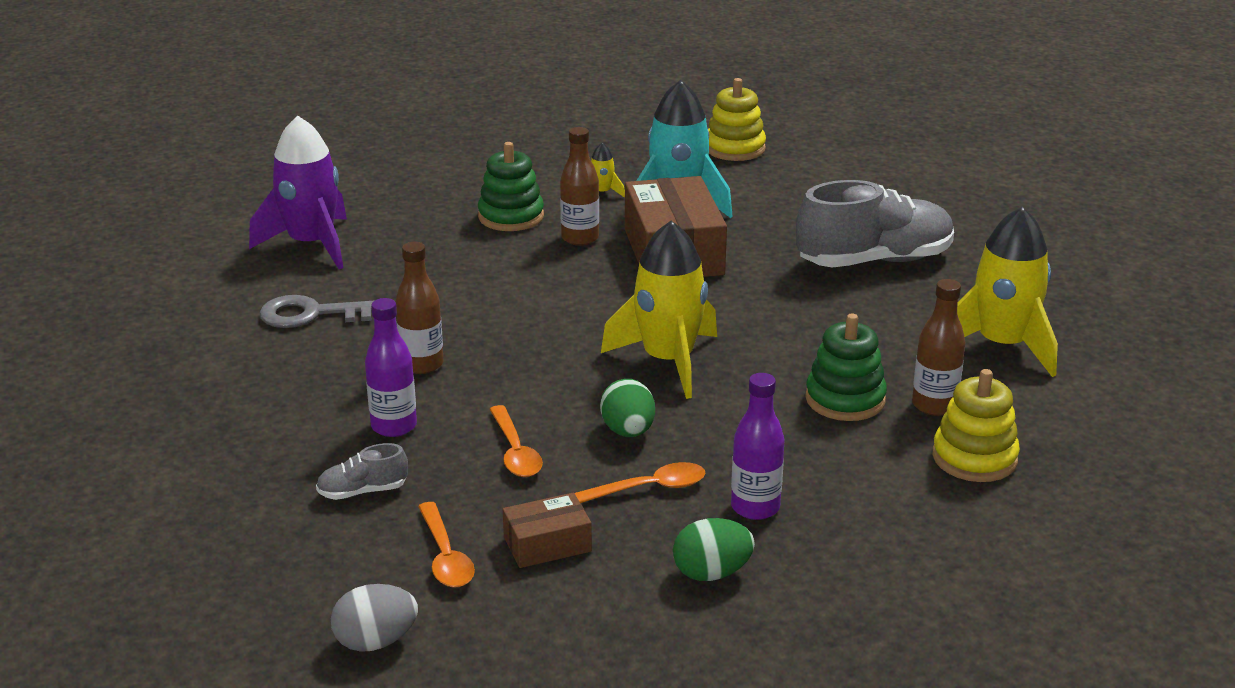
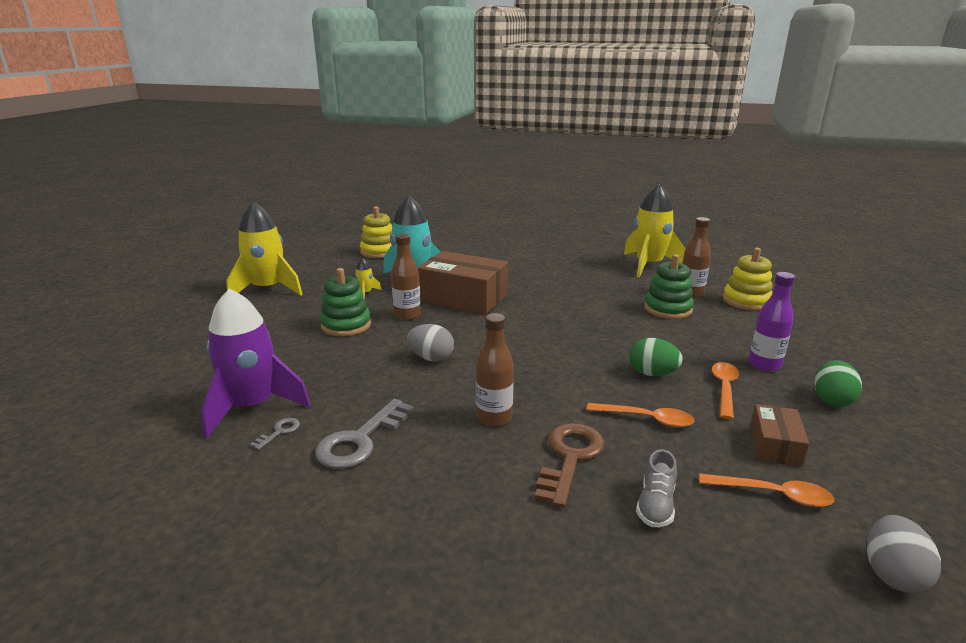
camera: 55 degrees left, 5 degrees down
purple bottle [365,298,417,437] -> brown key [535,423,605,508]
yellow rocket [601,221,717,399] -> yellow rocket moved to [226,202,303,296]
grey shoe [796,180,954,267] -> none
none -> grey key [250,418,300,450]
none -> grey egg [407,324,454,362]

